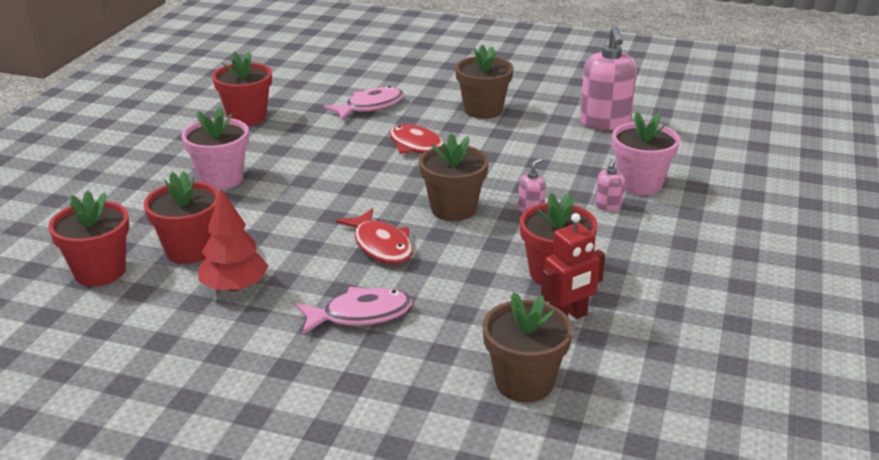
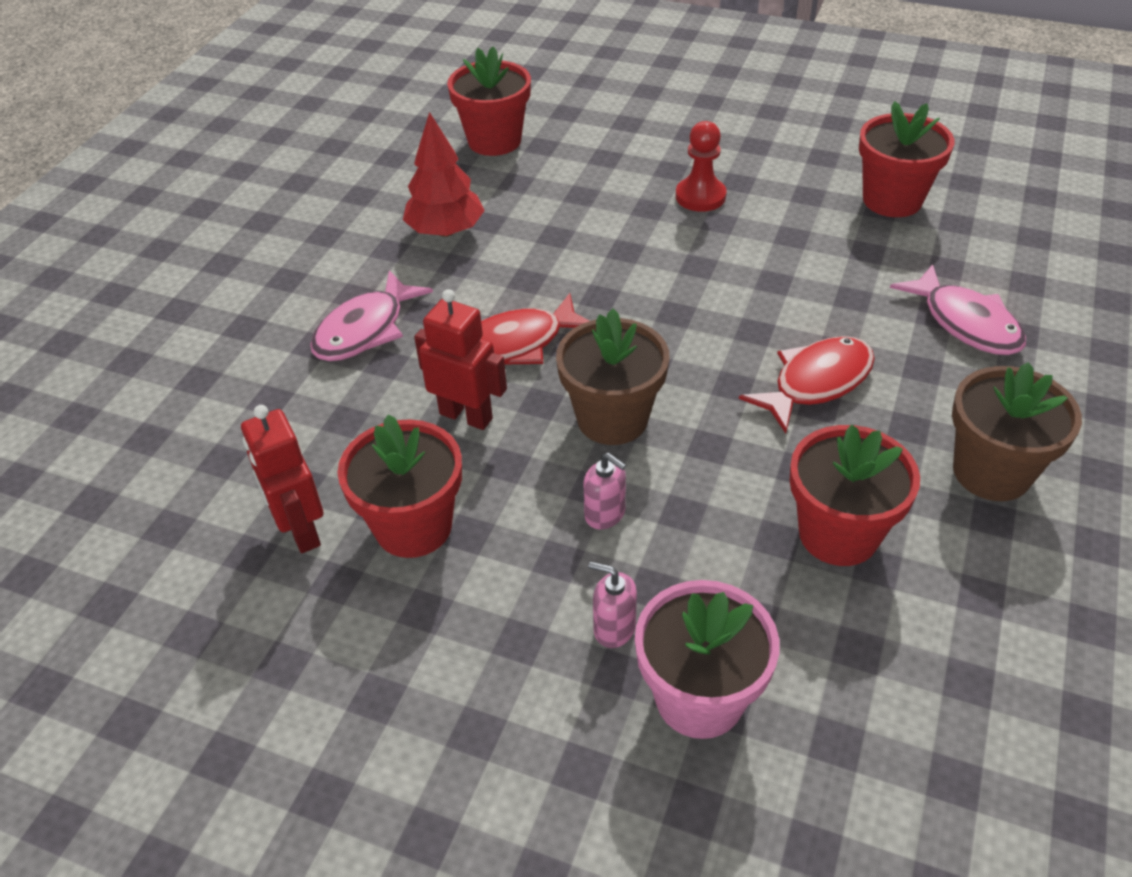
camera: 95 degrees right, 15 degrees up
red flower pot [144,171,219,264] -> red flower pot moved to [790,425,920,566]
pink flower pot [181,107,249,190] -> red pawn [676,121,727,212]
pink fish [296,287,412,334] -> pink fish turned 45 degrees clockwise [310,271,433,361]
brown flower pot [482,292,573,402] -> none
pink soap dispenser [580,27,637,130] -> none
none -> red robot [414,289,507,430]

